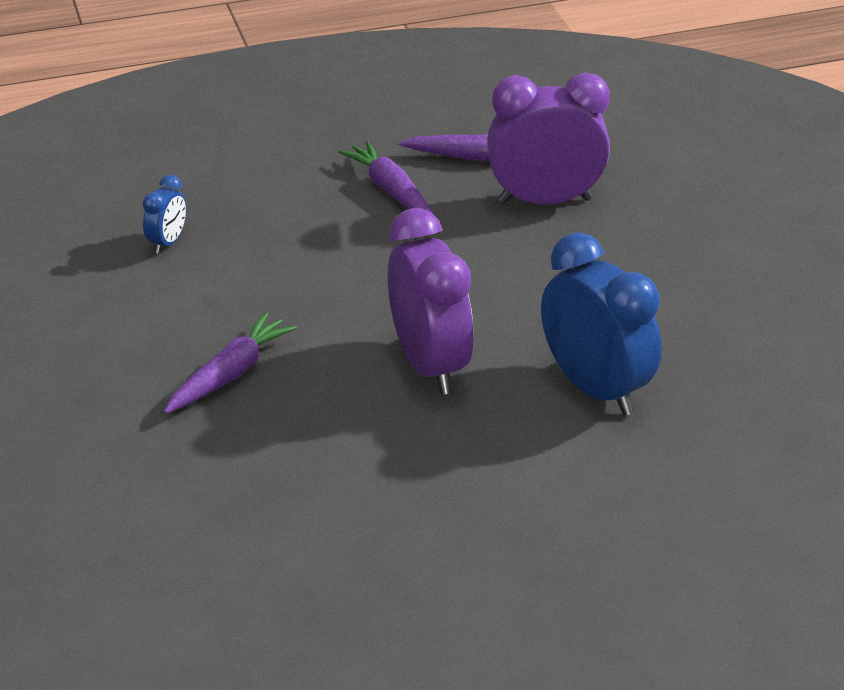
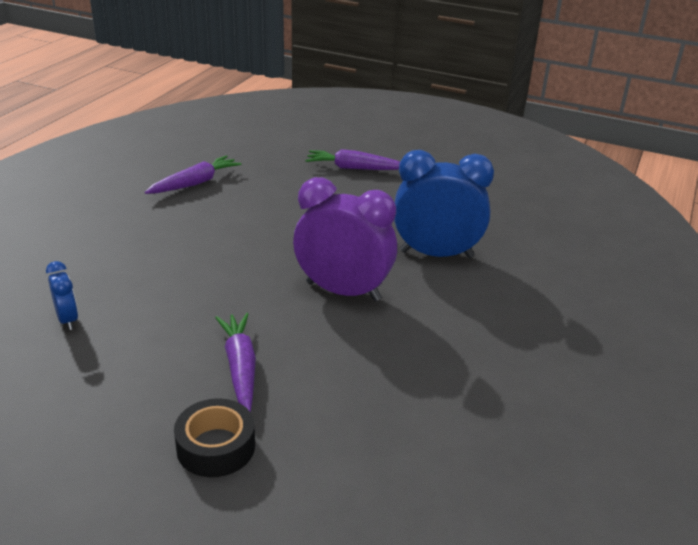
camera: 50 degrees left, 5 degrees down
purple carrot [338,141,434,215] -> purple carrot moved to [305,149,400,170]
purple clock [487,73,610,204] -> none
none -> black tape [174,398,255,477]

